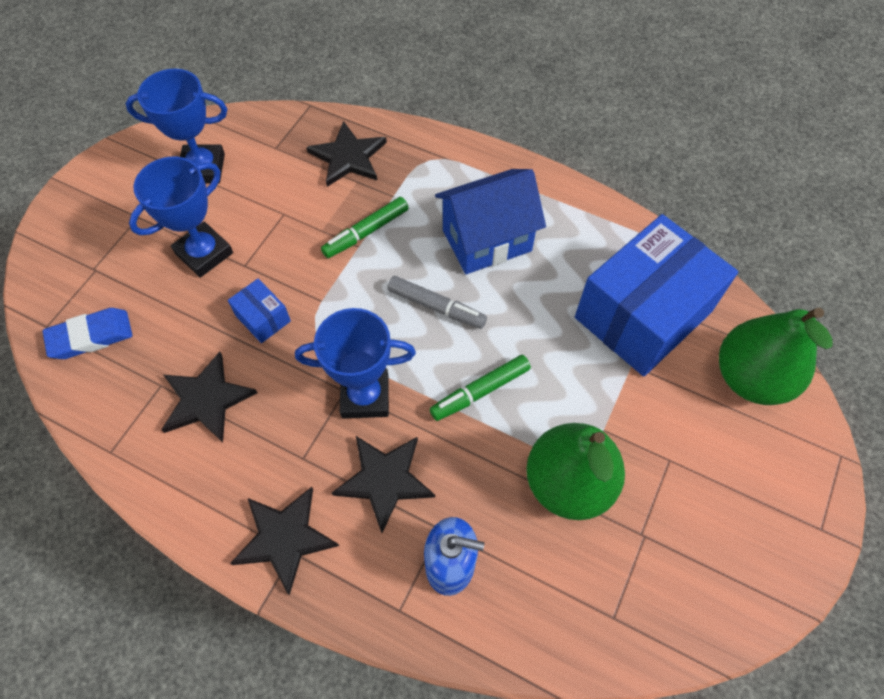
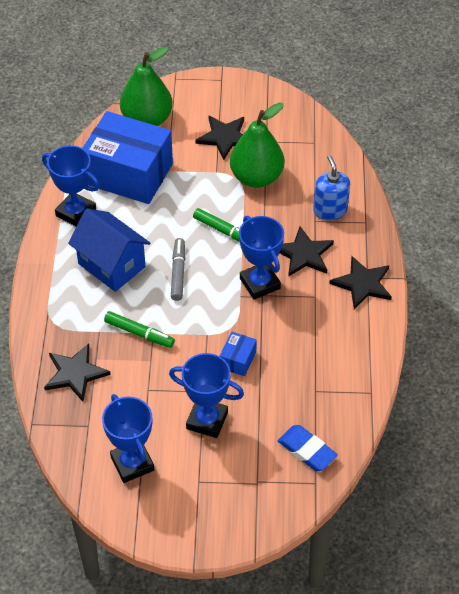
camera: 115 degrees left, 10 degrees down
black star [161,352,257,442] -> black star moved to [195,116,244,160]
none -> blue trophy [42,146,99,226]

